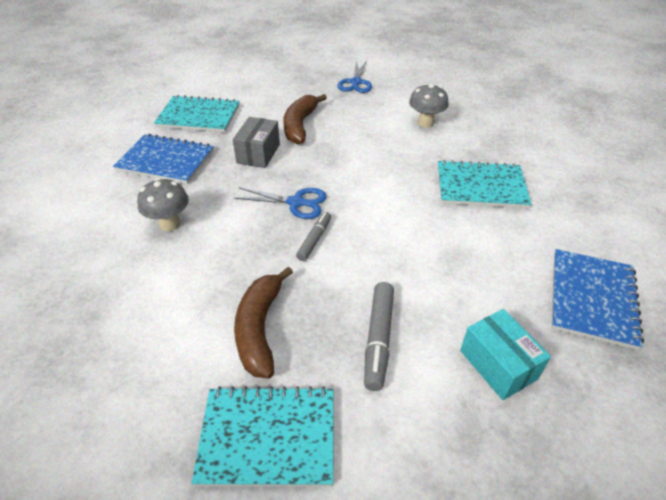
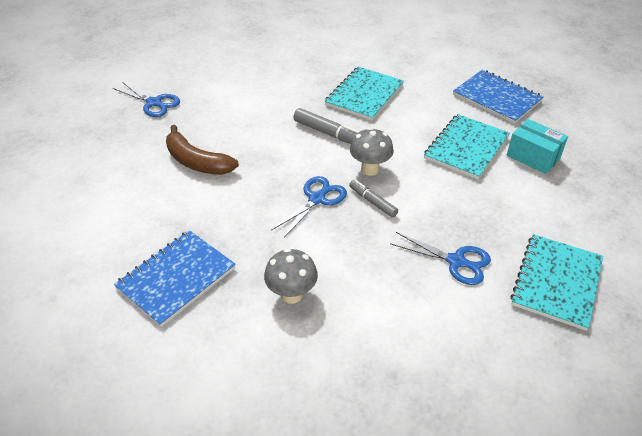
camera: 65 degrees left, 0 degrees up
turquoise notebook [154,95,240,132] -> turquoise notebook moved to [424,114,510,179]
grey box [233,117,280,168] -> none
brown banana [234,267,293,379] -> blue scissors [390,232,491,285]
grey marker [364,282,394,391] -> grey marker moved to [293,108,360,144]
grey mushroom [409,83,448,128] -> grey mushroom moved to [350,128,394,176]
turquoise box [460,309,551,400] -> turquoise box turned 45 degrees clockwise [507,119,568,174]

